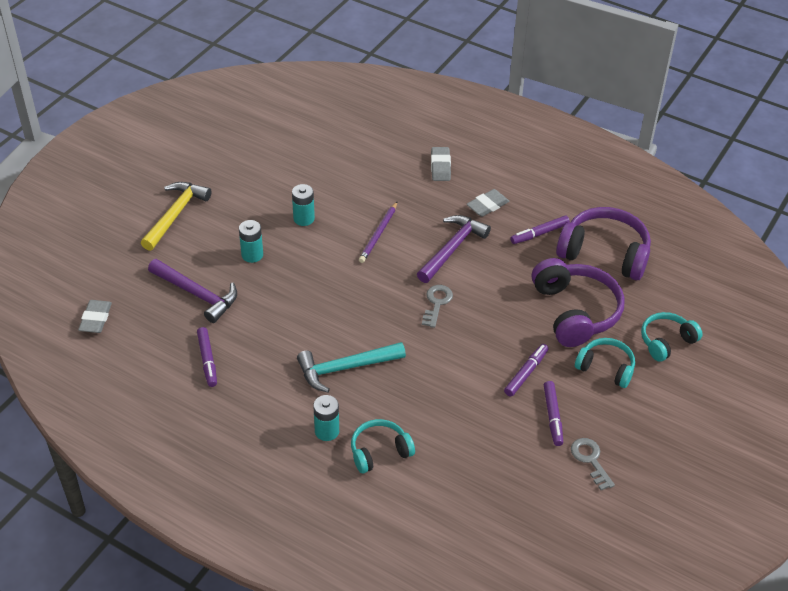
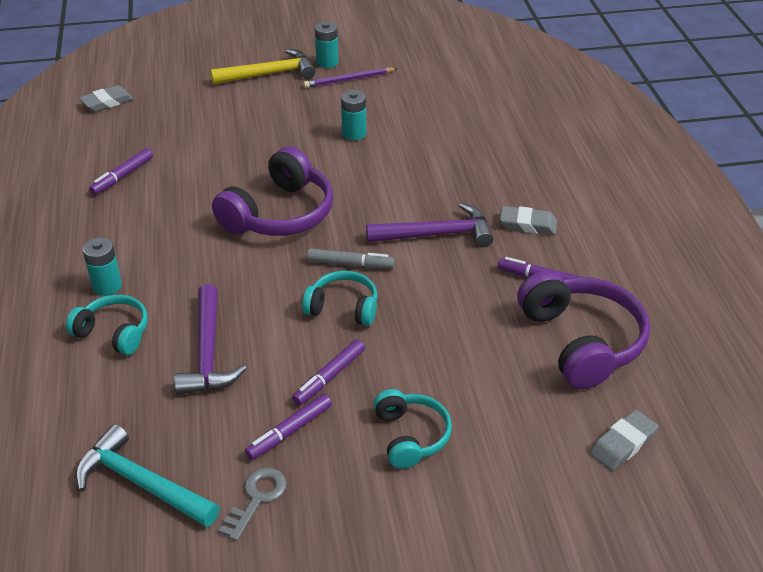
camera: 50 degrees right, 5 degrees down
purple hammer [148,259,237,323] -> purple hammer moved to [174,284,247,395]
turquoise battery [239,220,263,263] -> turquoise battery moved to [315,22,338,68]
turquoise hammer [297,342,406,392] -> turquoise hammer moved to [75,424,220,527]
purple pencil [359,202,397,263] -> purple pencil moved to [303,67,398,88]
grey key [422,285,453,328] -> grey marker [307,248,395,268]
grey eraser [431,147,451,181] -> grey eraser moved to [590,410,658,471]
purple marker [504,344,549,397] -> purple marker turned 135 degrees clockwise [292,339,365,405]
purple headphones [532,258,625,347] -> purple headphones moved to [212,146,333,236]
turquoise headphones [641,312,703,362] -> turquoise headphones moved to [302,271,378,326]

